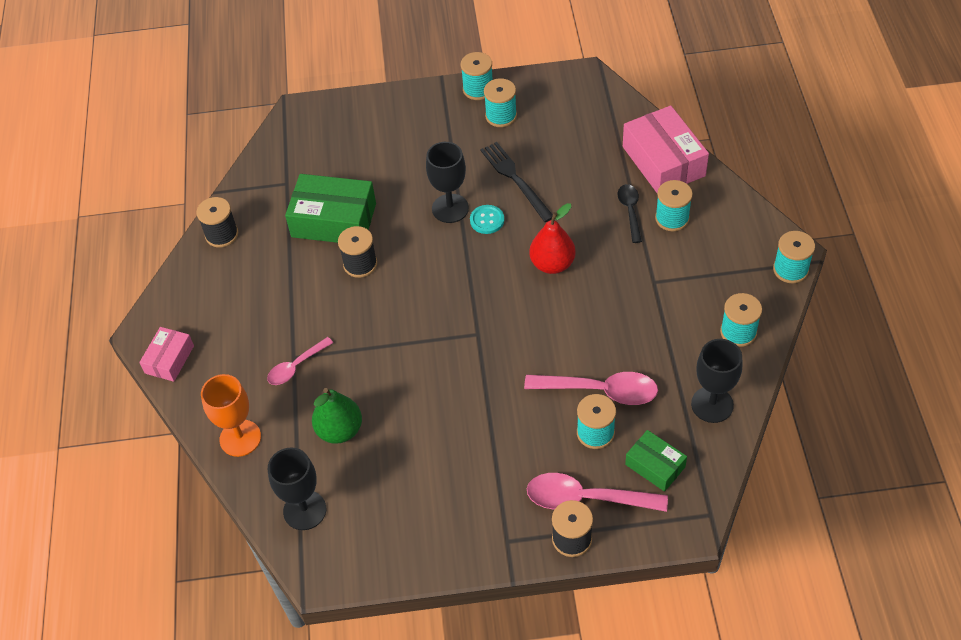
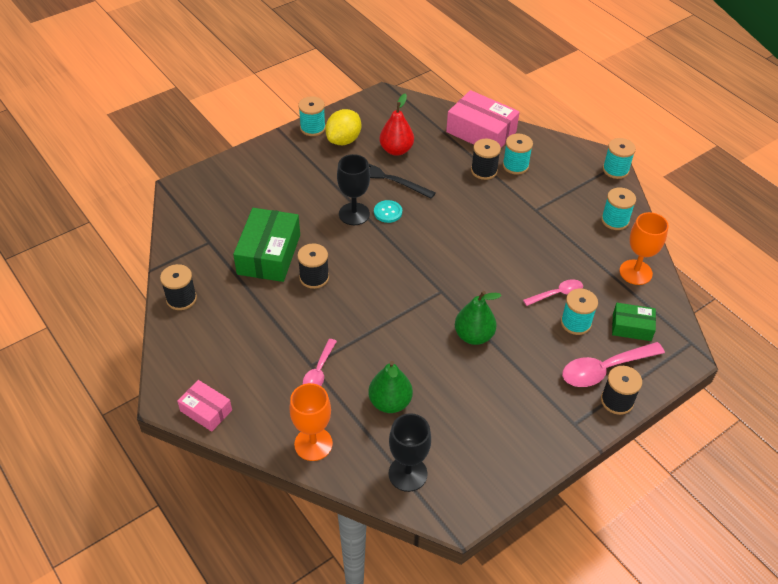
camera: 35 degrees left, 5 degrees down
pink box [139,327,194,382] -> pink box turned 45 degrees counterclockwise [177,380,232,432]
green box [285,174,376,243] -> green box turned 60 degrees counterclockwise [233,208,300,282]
turquoise spool [484,78,517,127] -> yellow lemon [325,109,361,145]
pink spoon [524,372,658,405] -> pink spoon [523,279,583,306], size x0.60
red pear [529,203,576,274] -> red pear moved to [379,94,414,156]
black spoon [618,184,642,243] -> black spool [471,139,501,180]
black goblet [691,339,743,423] -> orange goblet [619,212,669,285]
none -> green pear [455,291,502,345]

